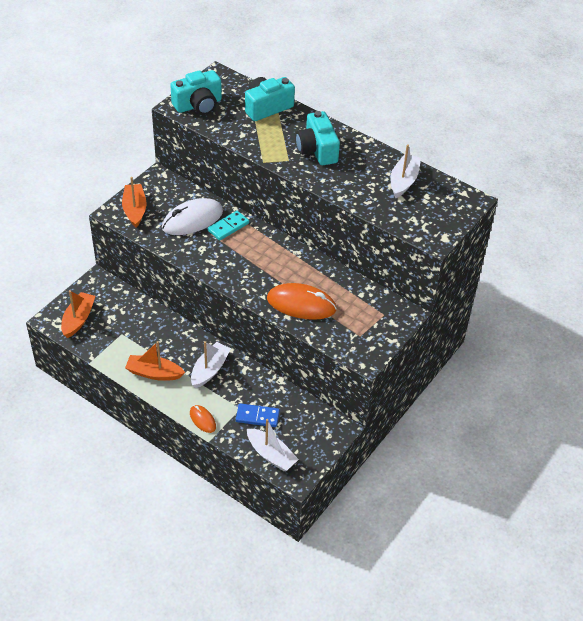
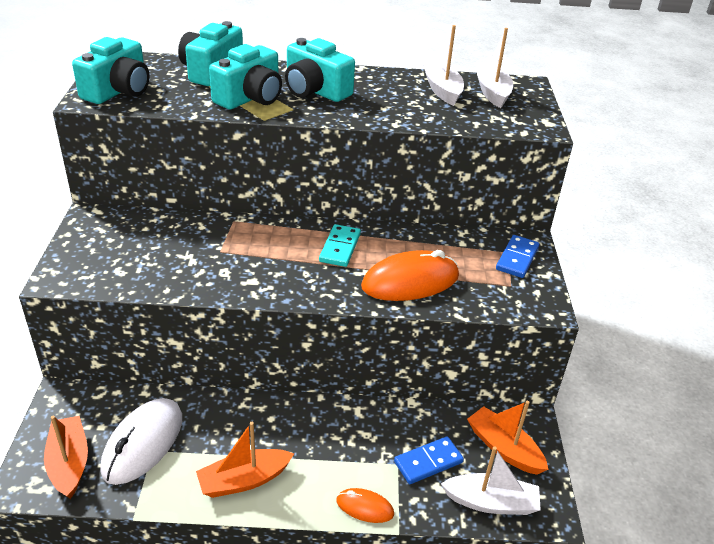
camera: 35 degrees left, 10 degrees down
orange boat [122,177,147,228] -> orange boat moved to [467,401,549,475]
white mouse [162,198,223,235] -> white mouse moved to [100,398,182,485]
white boat [191,341,231,388] -> white boat moved to [476,28,513,108]
turquoise domino [208,211,249,241] -> turquoise domino moved to [319,224,361,267]
none -> turquoise camera [209,44,282,109]
none -> blue domino [496,235,539,278]

